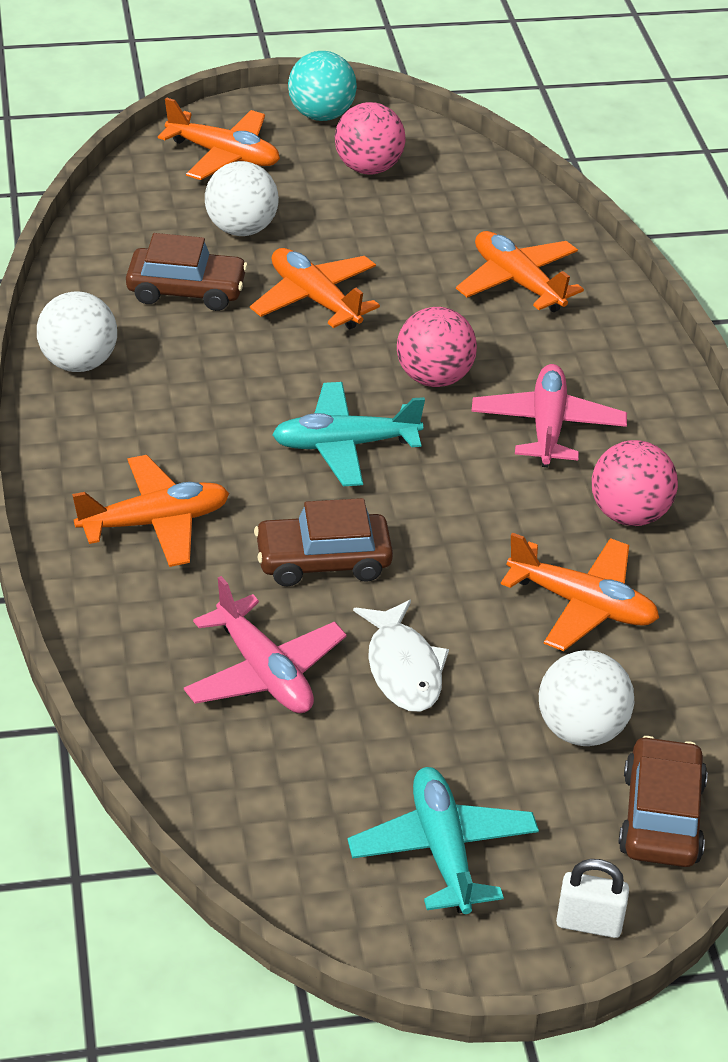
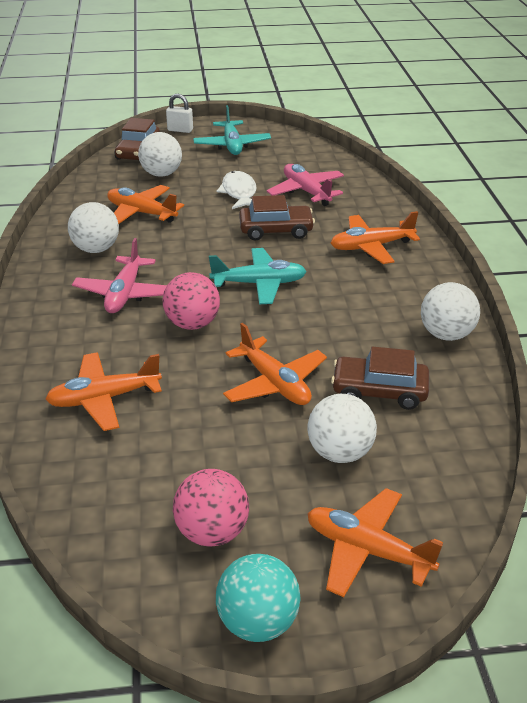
camera: 175 degrees left, 5 degrees down
orange plane [456,231,584,312] -> orange plane turned 105 degrees clockwise [45,352,162,431]
pink ball [592,440,678,526] -> white ball [68,202,119,253]

